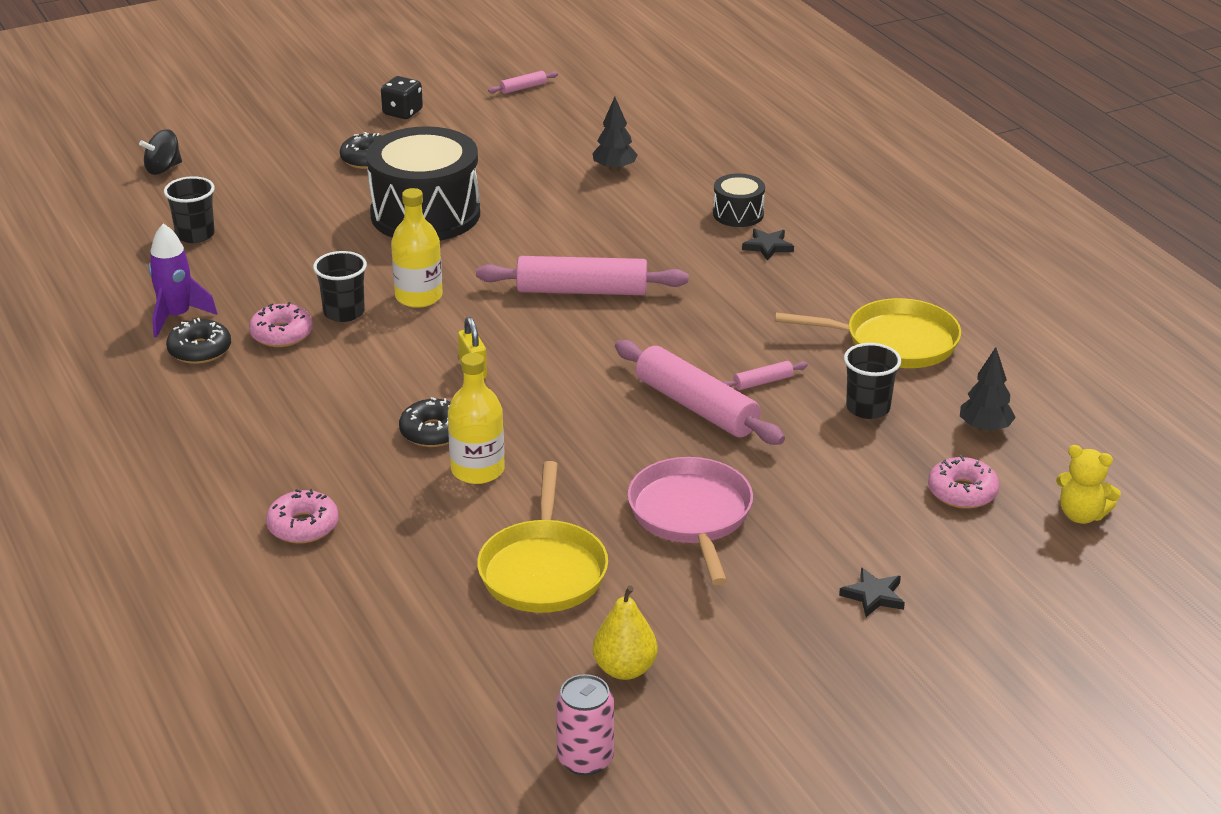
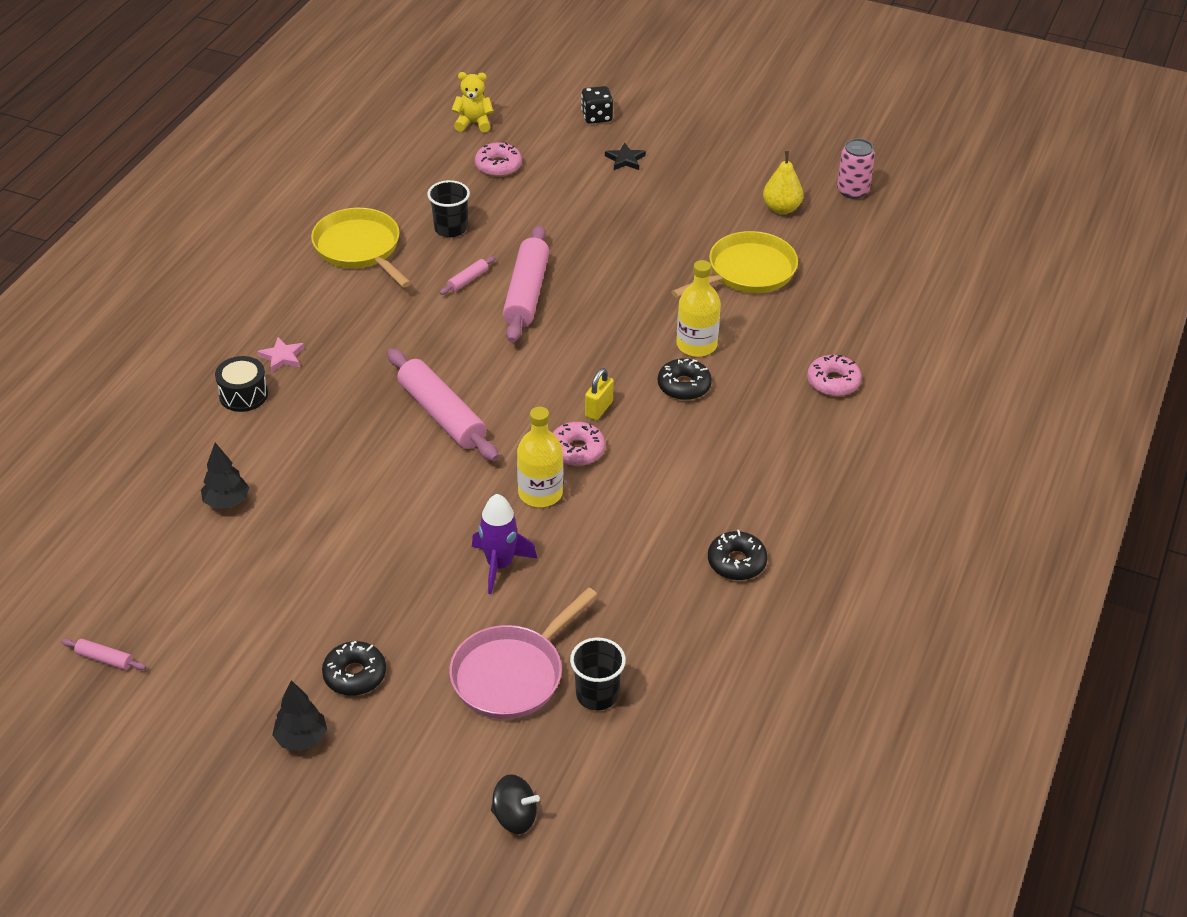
camera: 130 degrees left, 10 degrees up
purple rocket [148,223,217,338] -> purple rocket moved to [472,494,537,594]
pink donut [249,302,313,347] -> pink donut moved to [553,422,605,466]
black cup [313,251,367,322] -> none
black drum [366,126,480,241] -> none
black dice [381,76,423,119] -> black dice moved to [581,86,613,124]
pink pan [627,457,753,585] -> pink pan moved to [449,587,597,719]
pink rolling pin [723,361,808,390] -> pink rolling pin turned 75 degrees counterclockwise [440,256,495,295]
black star [742,228,794,261] -> pink star [257,337,304,373]
black tree [960,347,1016,433] -> black tree moved to [272,680,327,751]
yellow teddy bear [1056,445,1121,524] -> yellow teddy bear turned 75 degrees counterclockwise [452,72,493,132]

